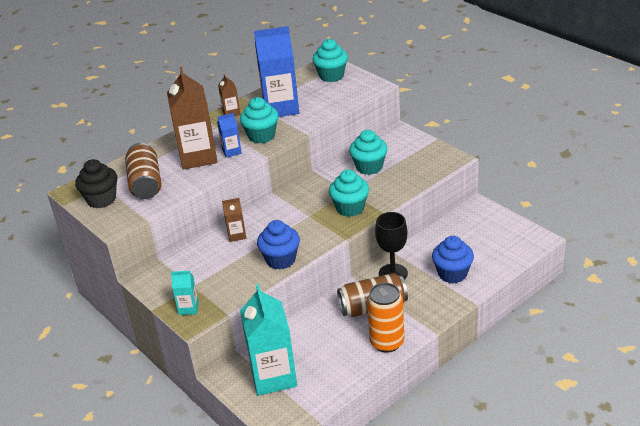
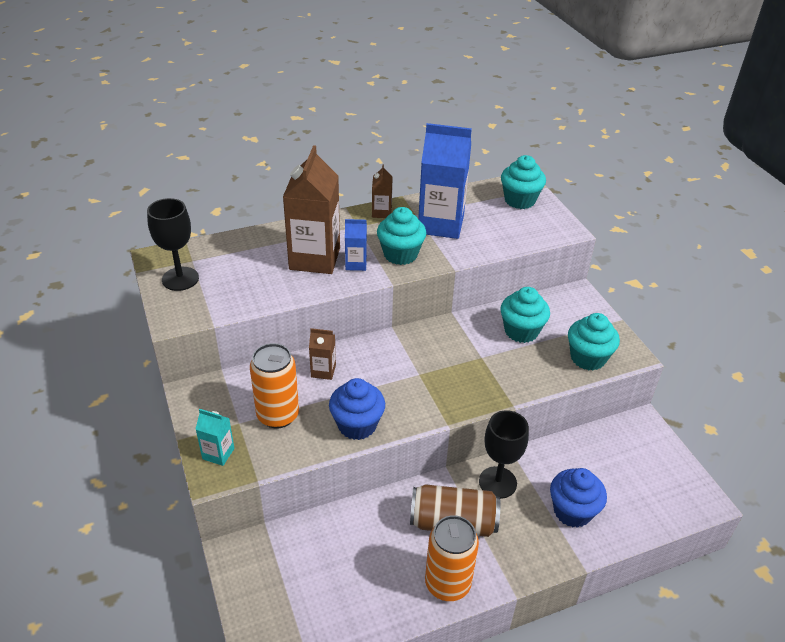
camera: 15 degrees right, 5 degrees up
black cupcake [75,159,117,208] -> black goblet [147,198,199,291]
brown can [125,143,162,199] -> none
turquoise carton [240,284,297,396] -> none
turquoise cupcake [329,170,369,217] -> turquoise cupcake moved to [568,313,620,370]
none -> orange can [250,343,299,429]

